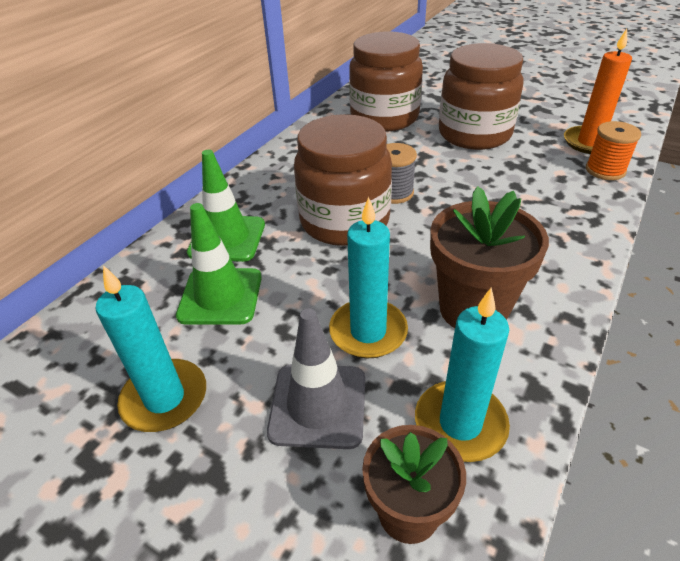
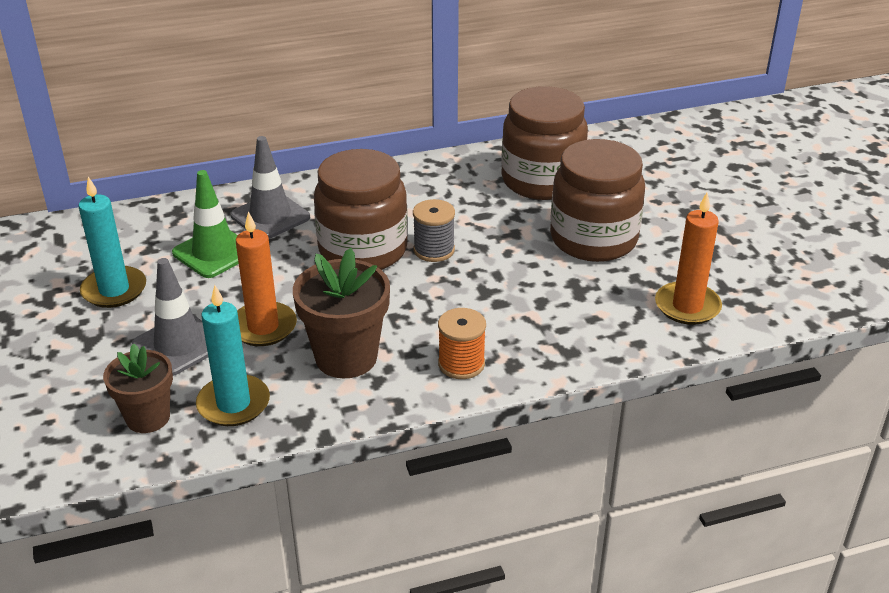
camera: 40 degrees right, 5 degrees down
green traffic cone [187,150,265,262] -> grey traffic cone [231,136,310,239]
turquoise candle [329,197,408,358] -> orange candle [236,211,297,346]
orange spool [586,121,641,180] -> orange spool moved to [438,308,486,379]

